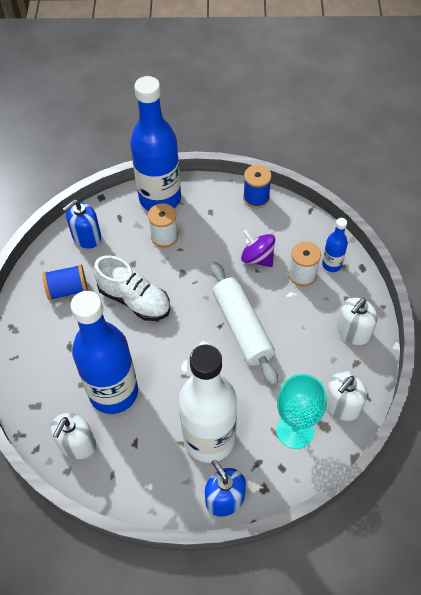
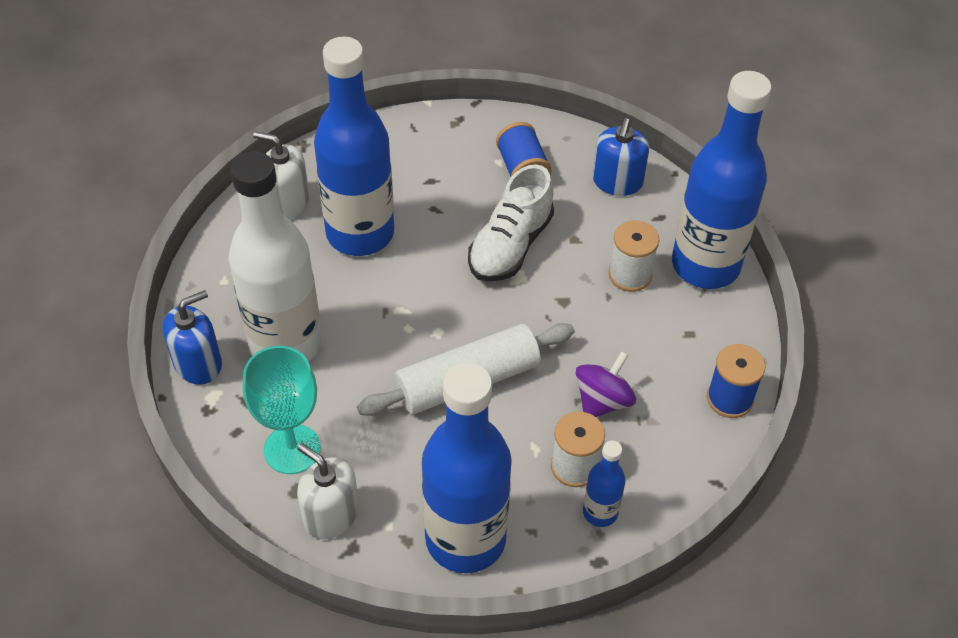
camera: 85 degrees right, 5 degrees down
blue soap dispenser [63,199,101,249] -> blue soap dispenser turned 120 degrees counterclockwise [593,118,649,196]
white soap dispenser [337,298,378,345] -> blue bottle [422,362,512,573]

